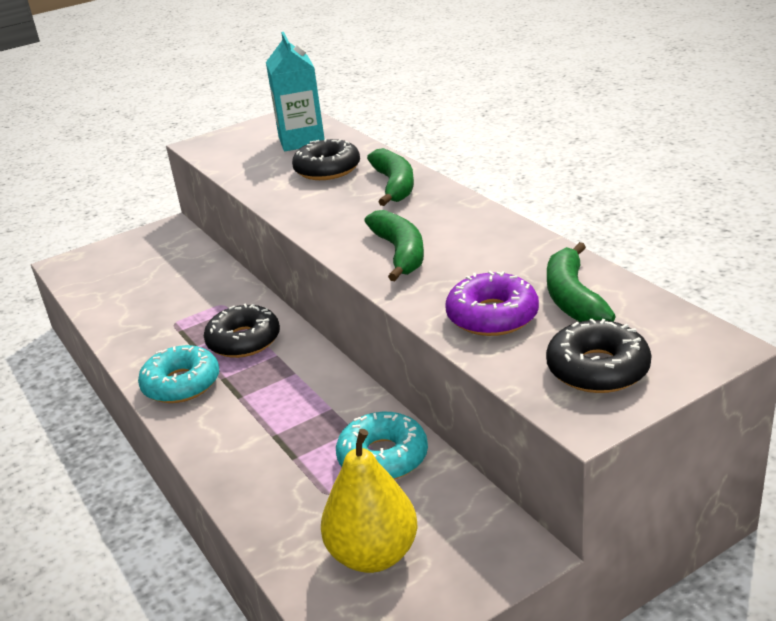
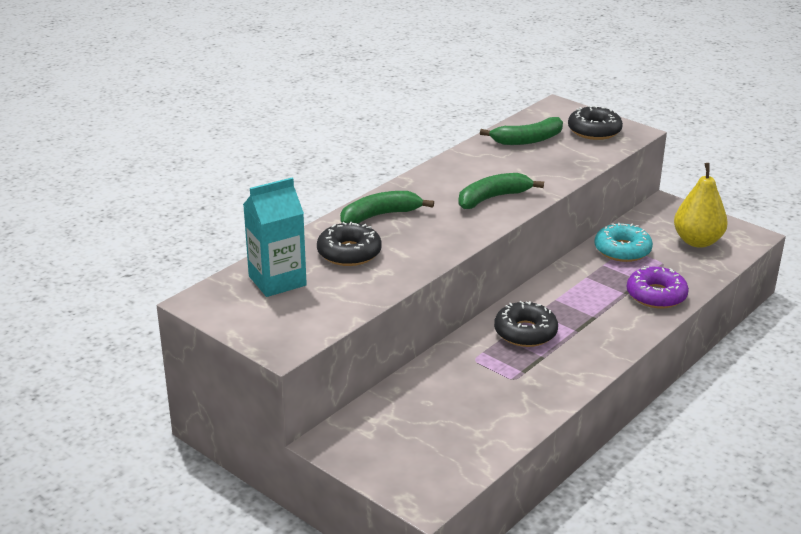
camera: 110 degrees left, 0 degrees up
turquoise donut [138,345,219,403] -> none
purple donut [445,271,539,336] -> purple donut moved to [627,266,689,309]

